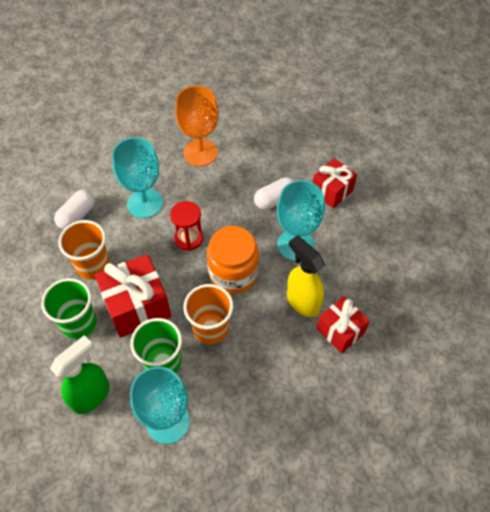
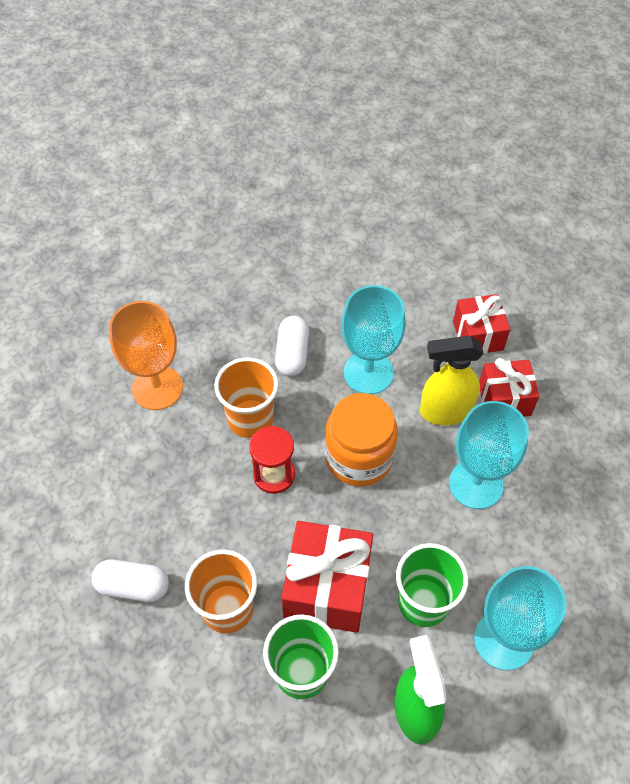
camera: 55 degrees left, 0 degrees up
white capsule [54,190,95,230] -> white capsule turned 60 degrees counterclockwise [91,559,169,602]
turquoise goblet [112,137,163,218] -> turquoise goblet moved to [449,401,529,509]
orange cup [184,284,233,345] -> orange cup moved to [214,357,279,438]
red gift [313,158,357,208] -> red gift moved to [453,294,510,354]

